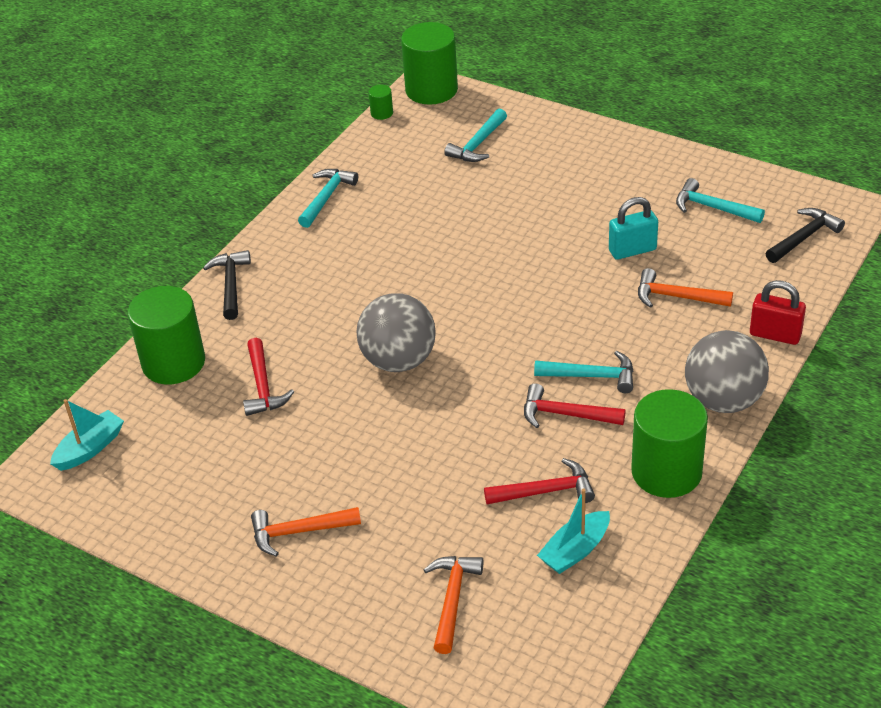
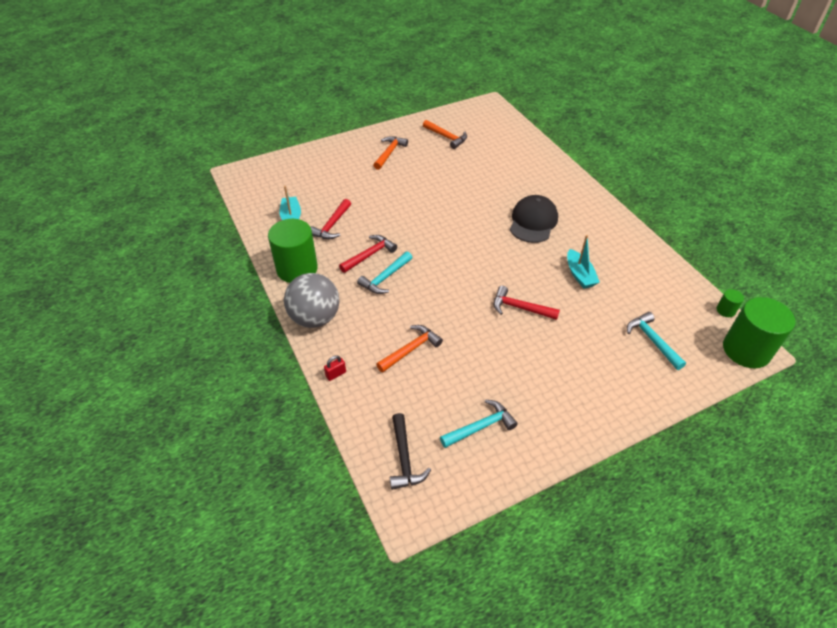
camera: 120 degrees right, 5 degrees up
turquoise boat [50,399,124,471] -> turquoise boat moved to [567,235,600,289]
green cylinder [127,286,205,384] -> none
black hammer [203,250,251,320] -> none
red hammer [243,338,294,416] -> red hammer moved to [494,286,560,320]
turquoise hammer [298,169,358,228] -> none
grey ball [356,293,436,372] -> none
orange hammer [424,556,483,654] -> orange hammer moved to [423,120,467,149]
turquoise padlock [609,197,658,260] -> none
red padlock [750,280,806,345] -> red padlock [324,355,346,381], size x0.56
none -> black cap [510,195,558,243]

